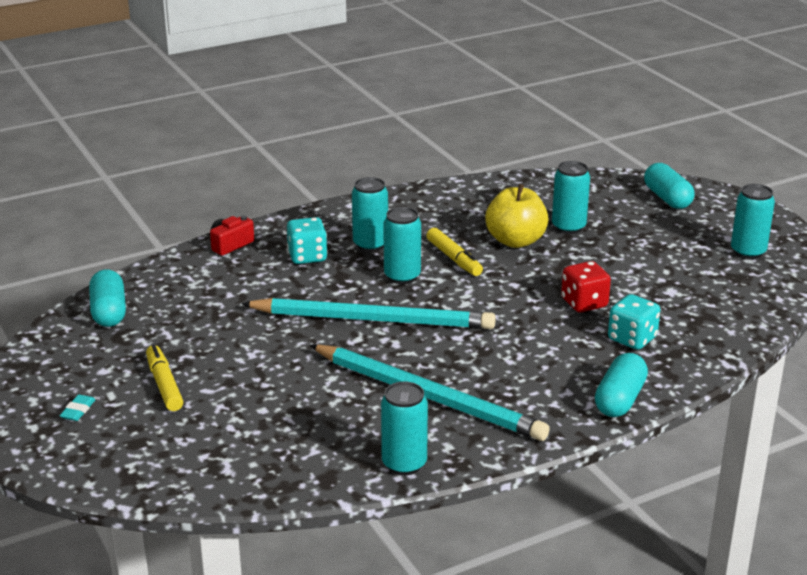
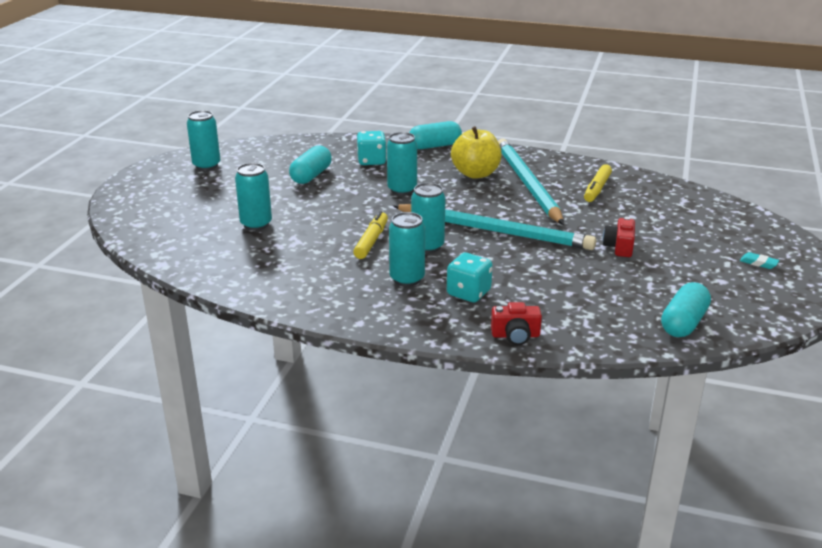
camera: 135 degrees left, 0 degrees up
turquoise eraser [60,394,96,421] -> turquoise eraser turned 60 degrees clockwise [740,252,779,269]
yellow marker [146,344,183,411] -> yellow marker moved to [584,164,612,202]
turquoise pencil [241,298,496,329] -> turquoise pencil turned 150 degrees clockwise [392,204,596,250]
turquoise can [381,382,428,475] -> turquoise can moved to [387,132,417,195]
yellow apple [485,184,549,248] -> yellow apple moved to [451,126,502,179]
red dice [561,261,611,313] -> none
turquoise capsule [644,163,695,209] -> turquoise capsule moved to [289,145,332,184]
none -> red camera [603,217,635,257]

